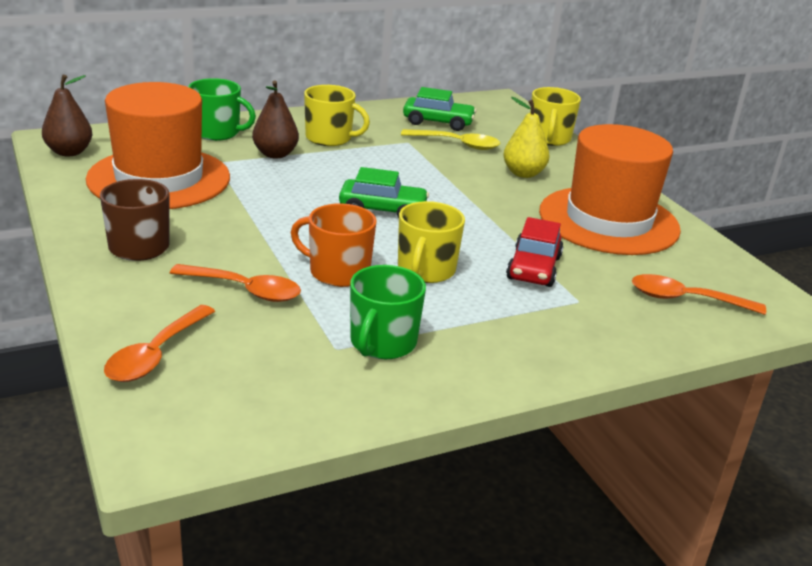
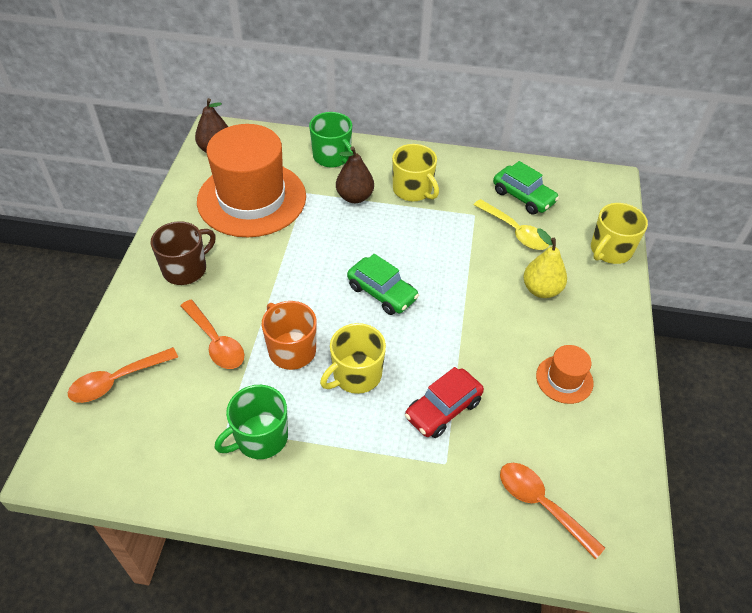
camera: 35 degrees right, 20 degrees up
orange hat [539,124,681,255] -> orange hat [536,345,594,404], size x0.43

